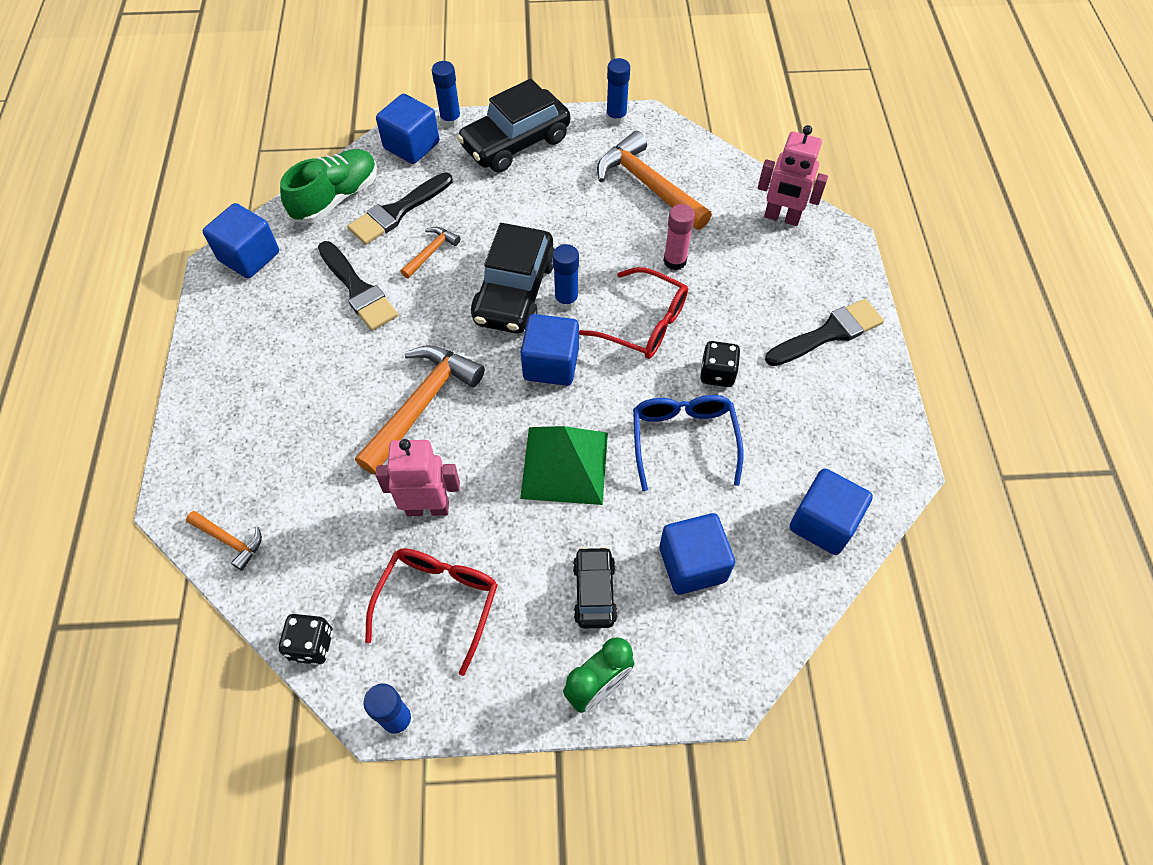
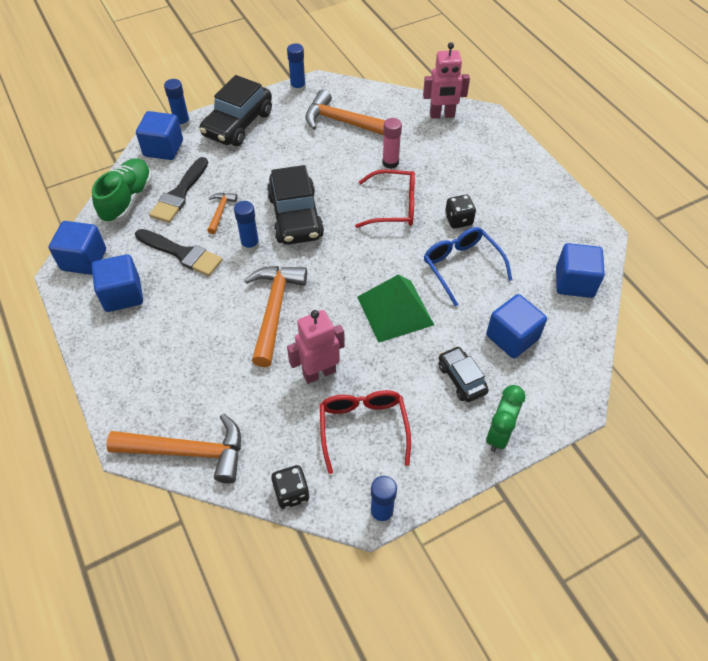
camera: 25 degrees left, 5 degrees down
orange hammer [186,511,262,571] -> orange hammer [106,414,241,483], size x2.01
blue cube [521,314,579,386] -> blue cube moved to [92,254,143,312]
blue glue stick [553,244,579,310] -> blue glue stick moved to [234,201,260,252]
black brush [765,299,884,366] -> none

